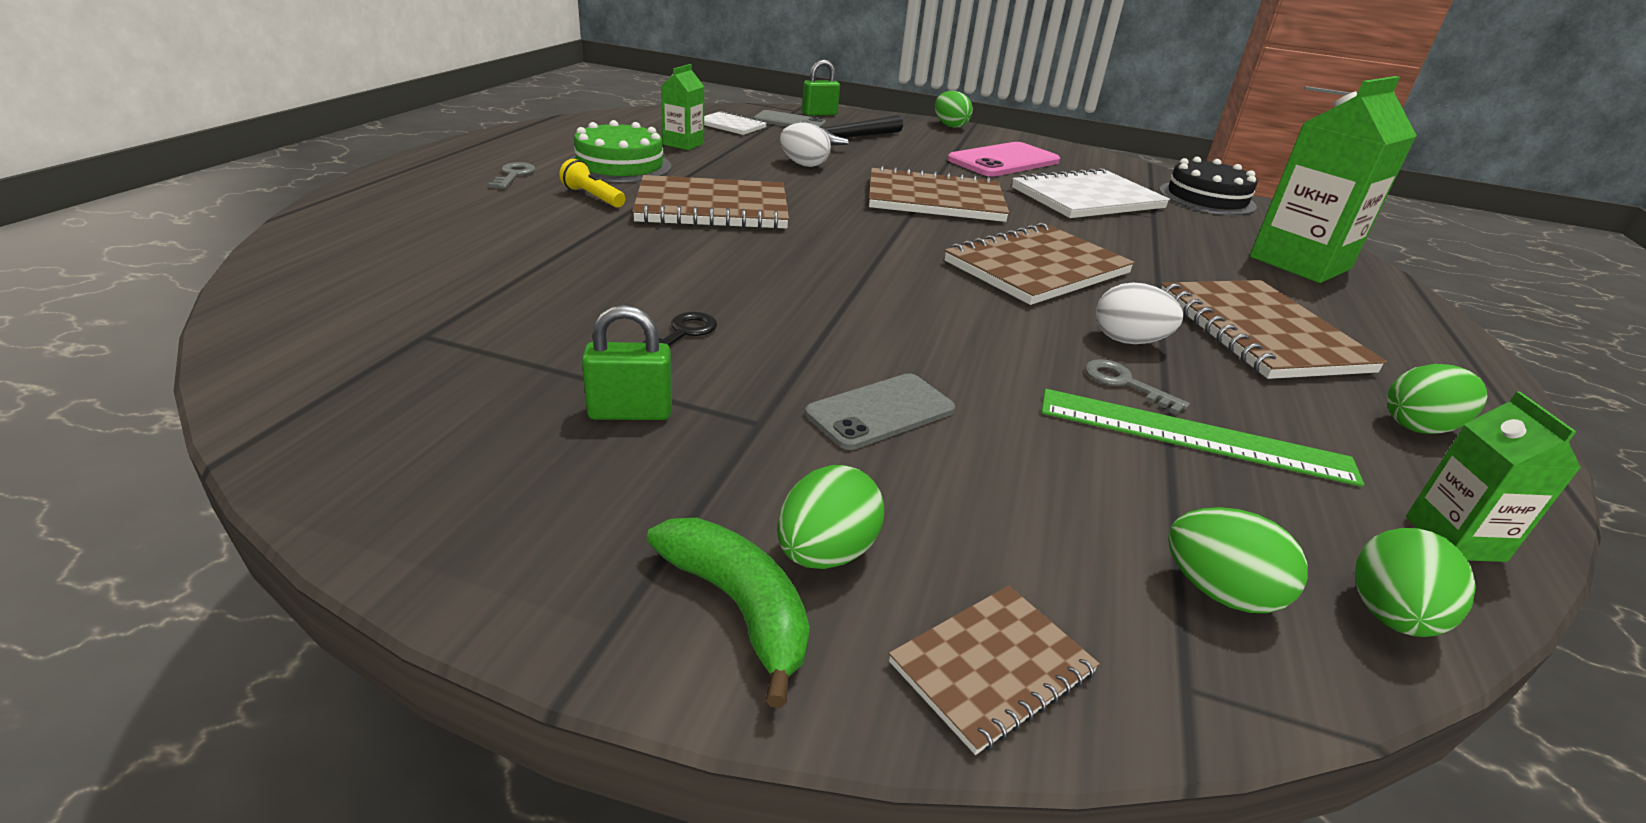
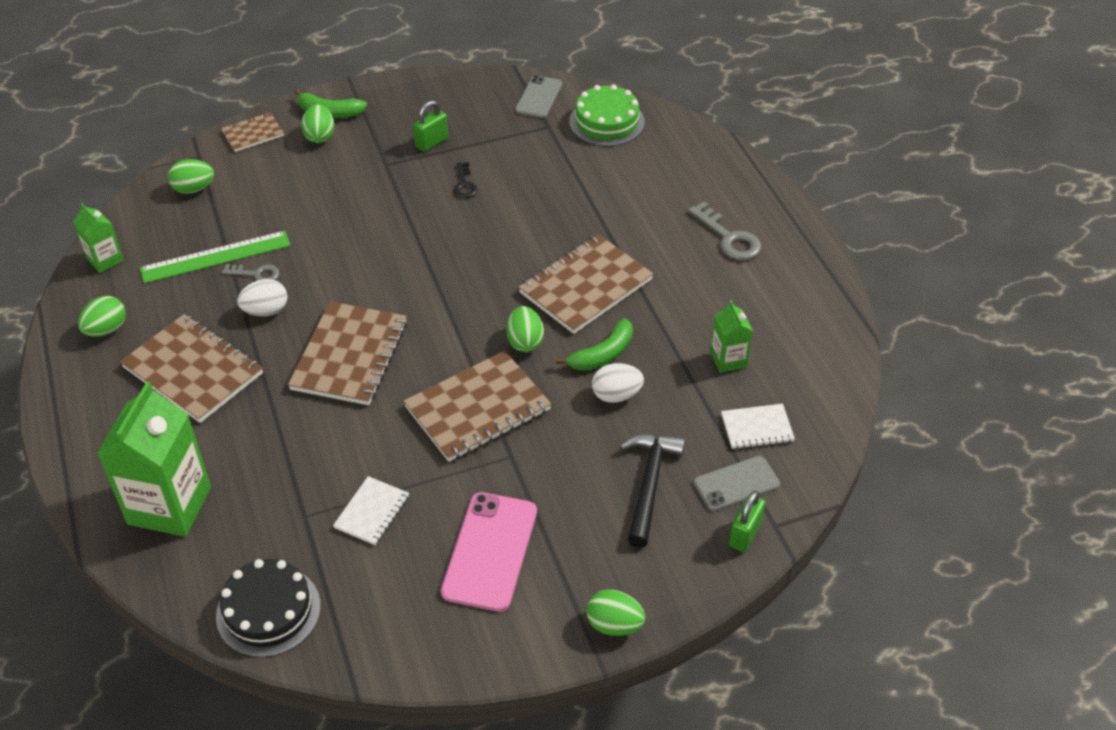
camera: 145 degrees right, 15 degrees up
grey key [488,162,536,189] -> grey key [688,202,761,260], size x1.63
yellow flashlight [559,159,625,208] -> none
green cake [570,120,671,182] -> green cake moved to [569,84,645,146]
grey phone [805,373,955,450] -> grey phone moved to [515,75,562,118]
brown notebook [889,585,1100,755] -> brown notebook turned 45 degrees clockwise [221,112,284,152]
white notebook [1012,168,1170,218] -> white notebook [333,476,409,545], size x0.53
green egg [1355,528,1476,637] -> green egg moved to [506,306,544,352]
none -> green banana [556,318,633,371]

